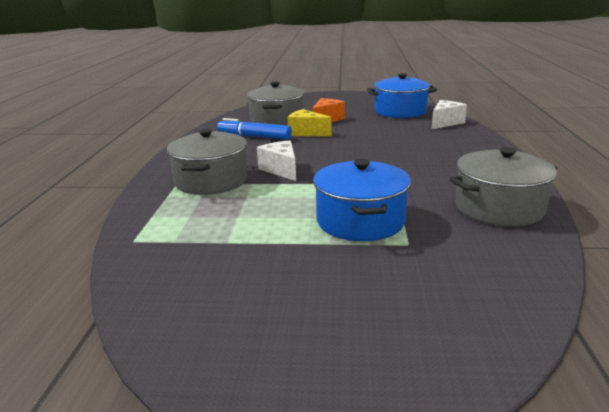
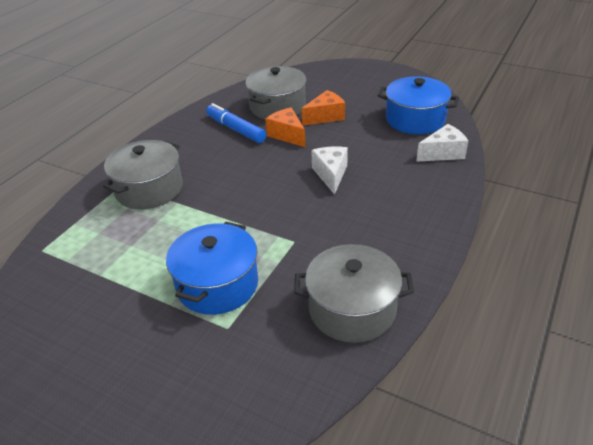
camera: 25 degrees right, 15 degrees up
white cheese [257,141,296,181] -> white cheese moved to [311,147,348,195]
yellow cheese [287,109,332,136] -> orange cheese [265,107,306,147]

